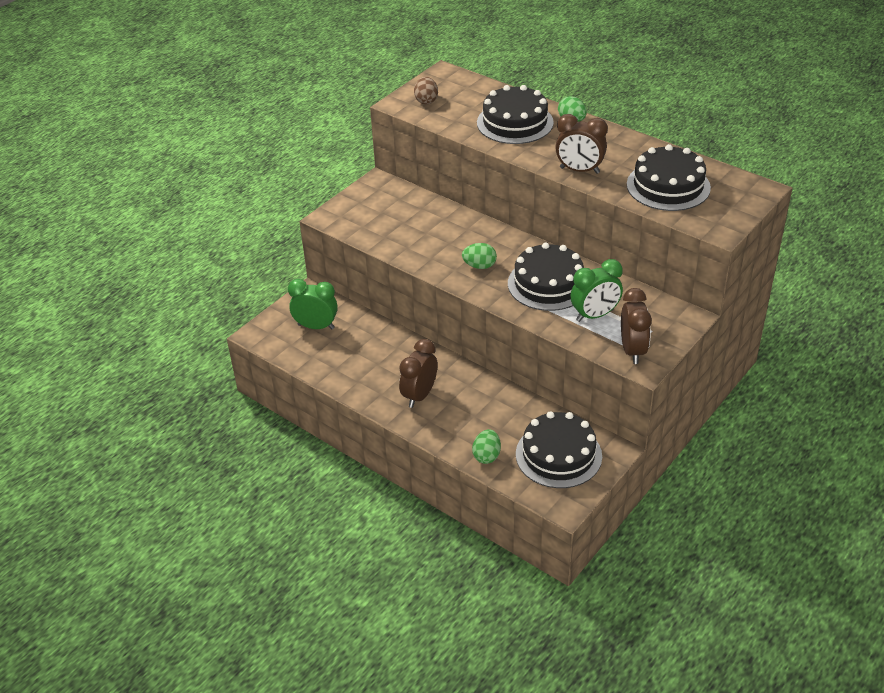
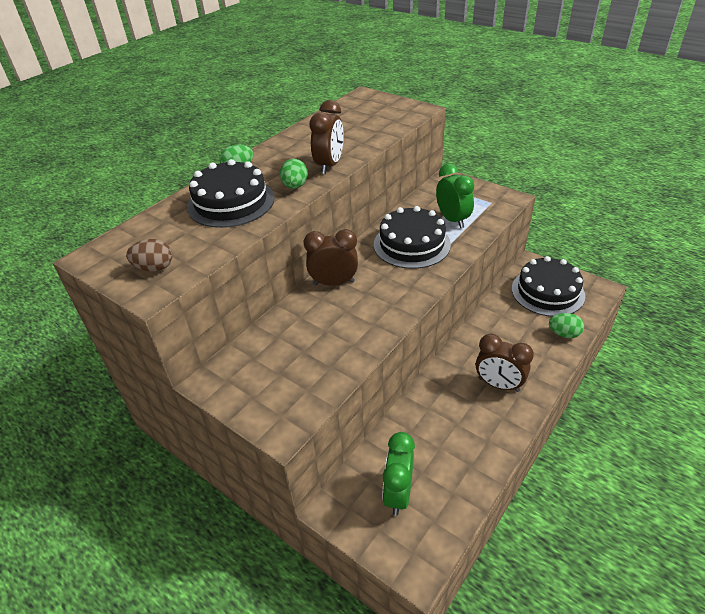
camera: 90 degrees left, 0 degrees up
green egg [462,243,497,269] -> green egg moved to [280,159,308,189]
brown clock [621,288,652,364] -> brown clock moved to [303,229,358,286]
black cake [627,144,711,211] -> none

